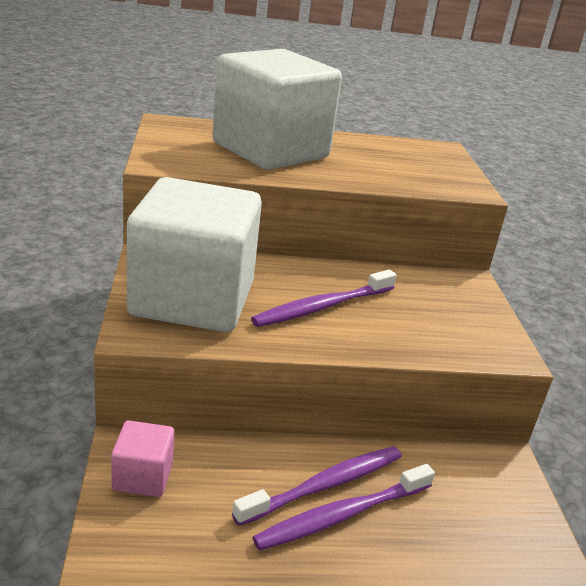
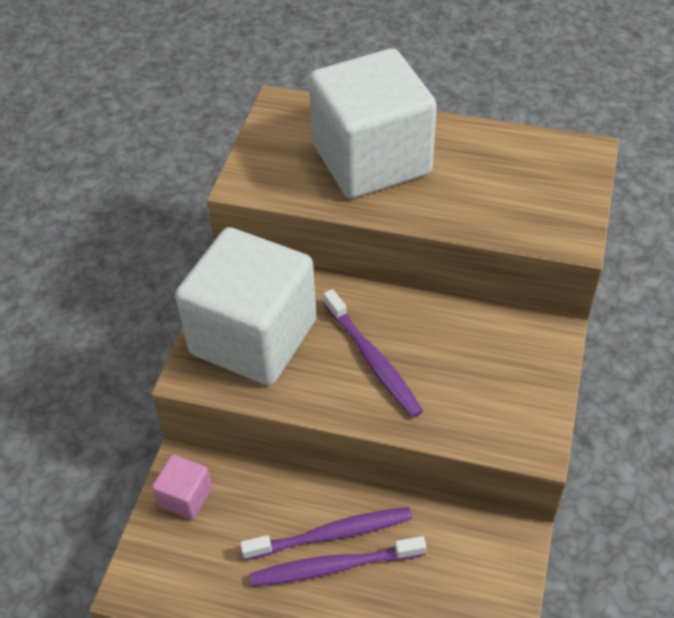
camera: 25 degrees right, 20 degrees up
purple toothbrush [251,270,397,327] -> purple toothbrush turned 105 degrees counterclockwise [323,289,423,418]

